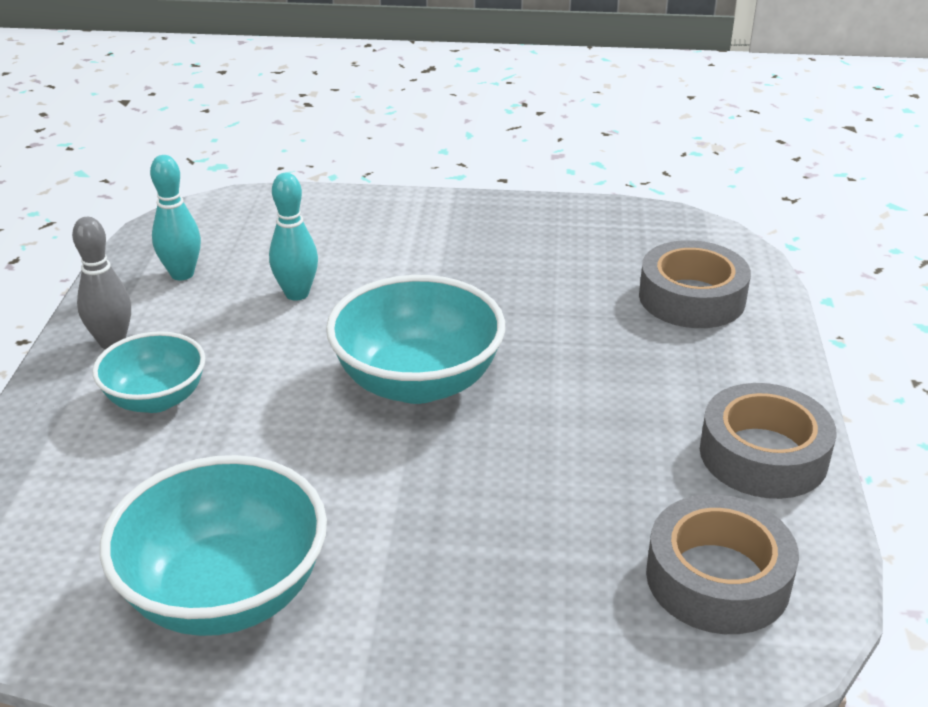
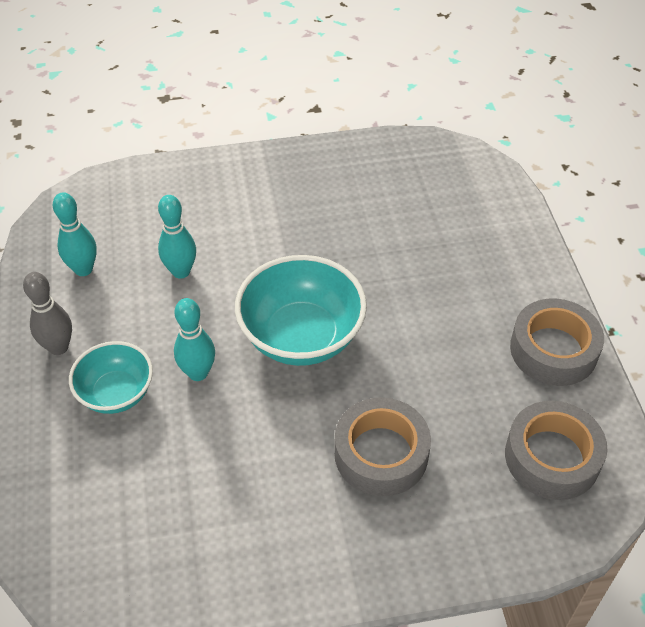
camera: 15 degrees left, 15 degrees up
turquoise bowl [100,455,327,636] -> none
grey tape [639,240,751,328] -> grey tape moved to [334,397,431,496]
none -> turquoise bowling pin [174,298,215,381]

